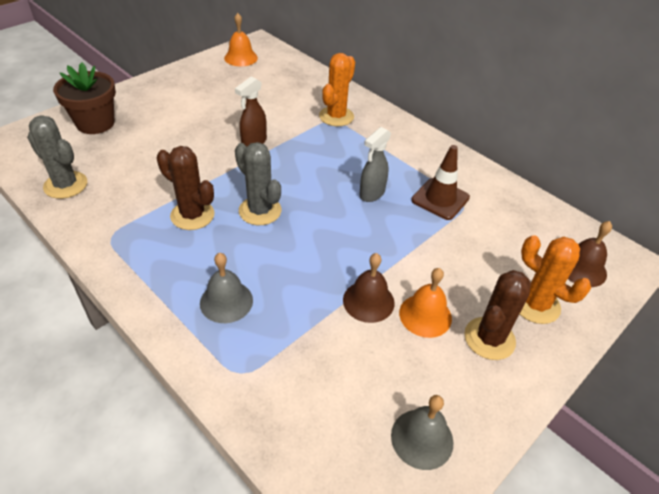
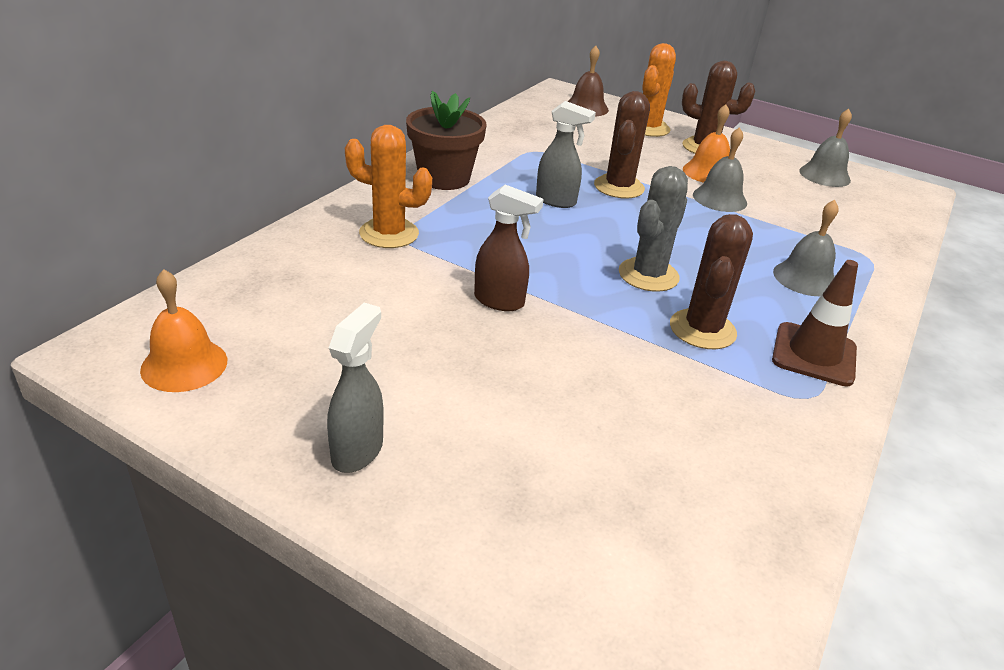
camera: 105 degrees left, 10 degrees down
grey cactus [27,115,87,199] -> none
brown flower pot [53,62,116,134] -> brown flower pot moved to [406,91,487,190]
brown bell [343,253,395,323] -> grey bell [693,127,747,212]
brown traffic cone [411,145,470,220] -> brown traffic cone moved to [772,260,858,387]
none -> grey spray bottle [327,303,384,473]
none -> brown cactus [594,91,650,198]

